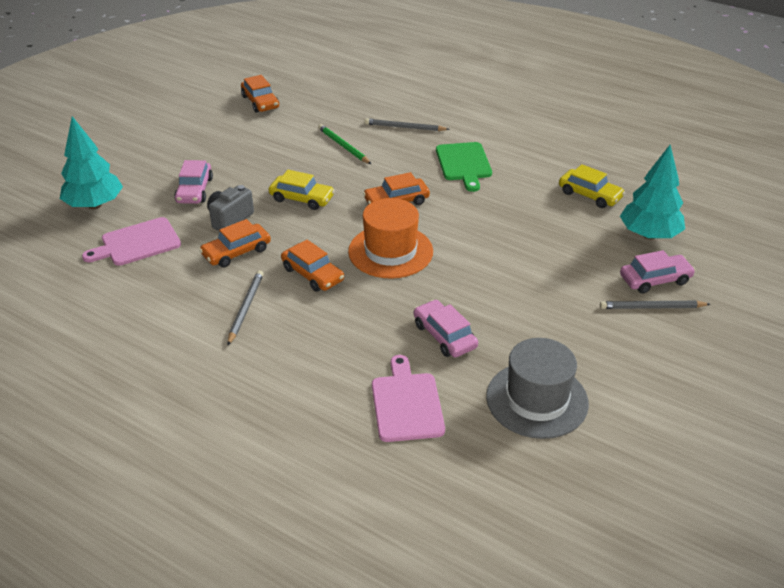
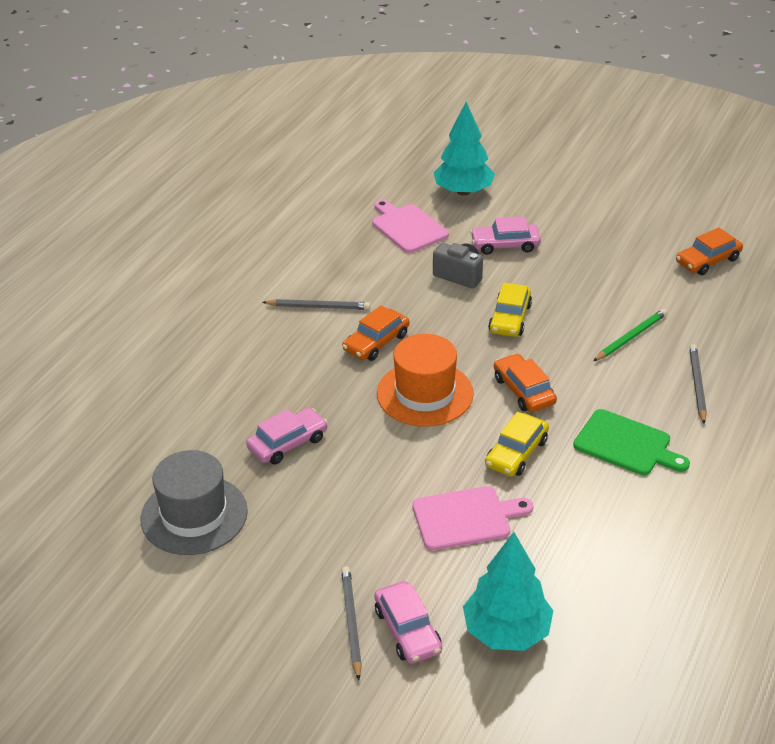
camera: 85 degrees right, 0 degrees up
orange car [199,219,271,268] -> none
pink cutting board [372,355,445,442] -> pink cutting board moved to [412,486,533,551]
green cutting board [436,142,492,192] -> green cutting board turned 135 degrees counterclockwise [573,409,690,475]
yellow car [559,164,625,208] -> yellow car moved to [485,412,549,477]

